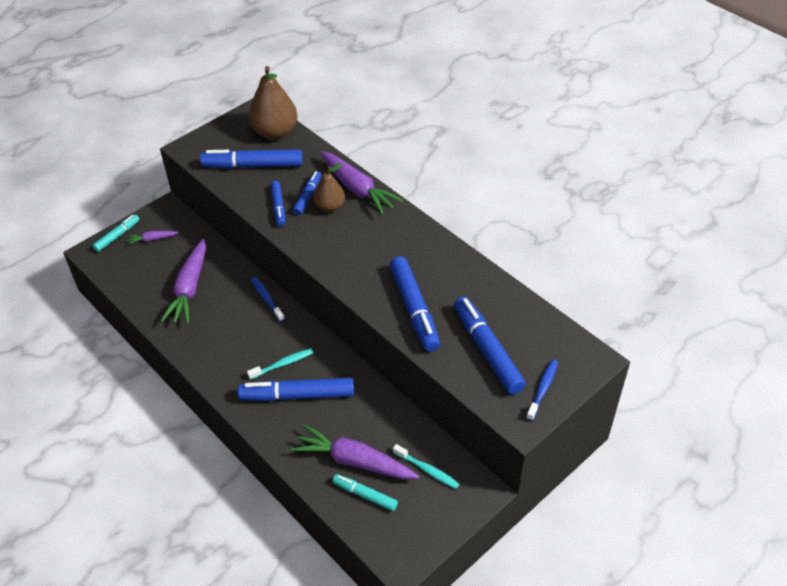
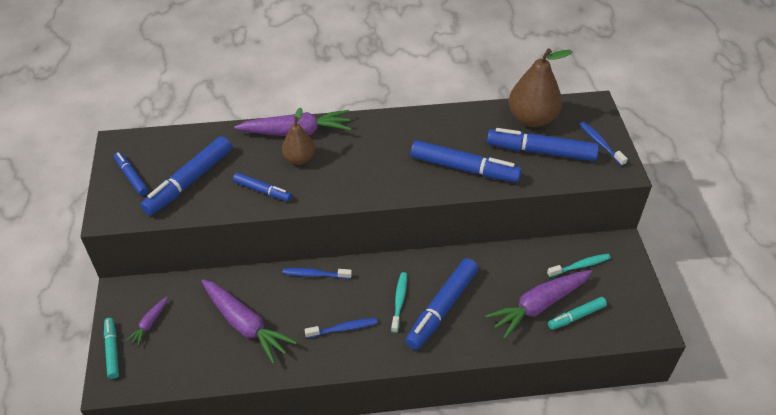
camera: 55 degrees left, 0 degrees up
brown pear [248,66,298,140] -> brown pear moved to [509,48,572,127]
blue marker [293,171,321,215] -> blue marker moved to [114,152,149,196]
none -> blue toothbrush [305,318,378,338]

